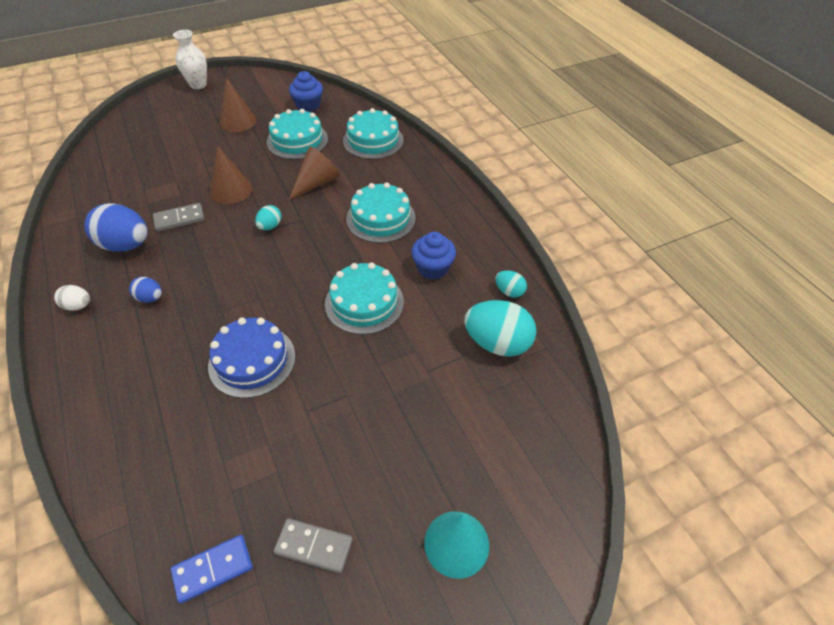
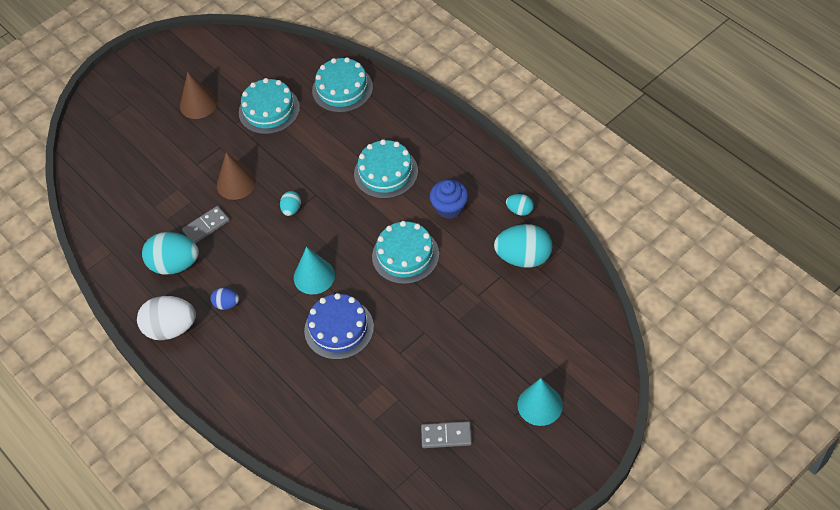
camera: 10 degrees left, 5 degrees up
white egg [54,285,90,311] -> white egg [137,296,196,340], size x1.99
blue egg [84,203,148,252] -> turquoise egg [142,232,199,275]
blue domino [171,535,253,604] -> none
white vase [173,30,207,89] -> none
blue cupcake [289,71,323,112] -> none
brown cone [289,146,340,200] -> none
none -> turquoise cone [294,247,335,294]

